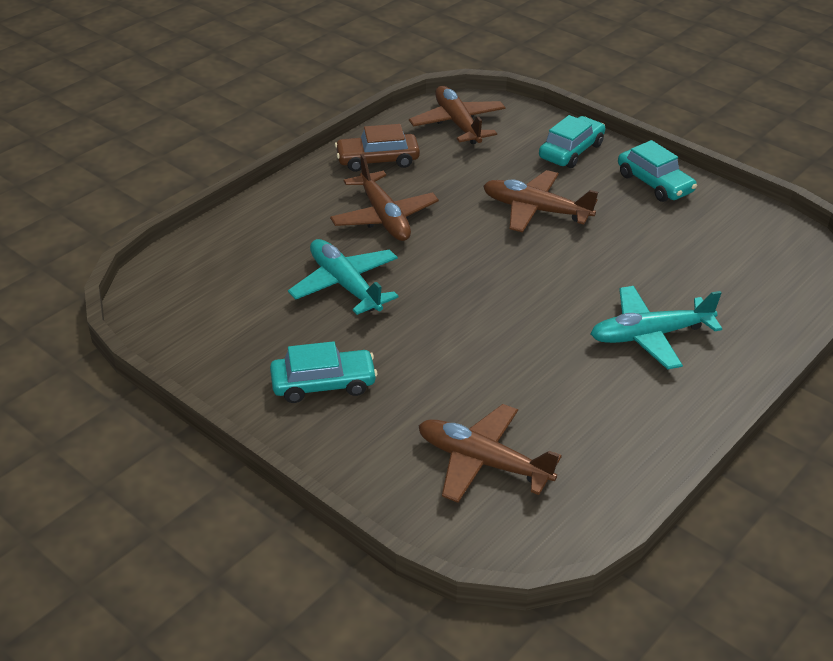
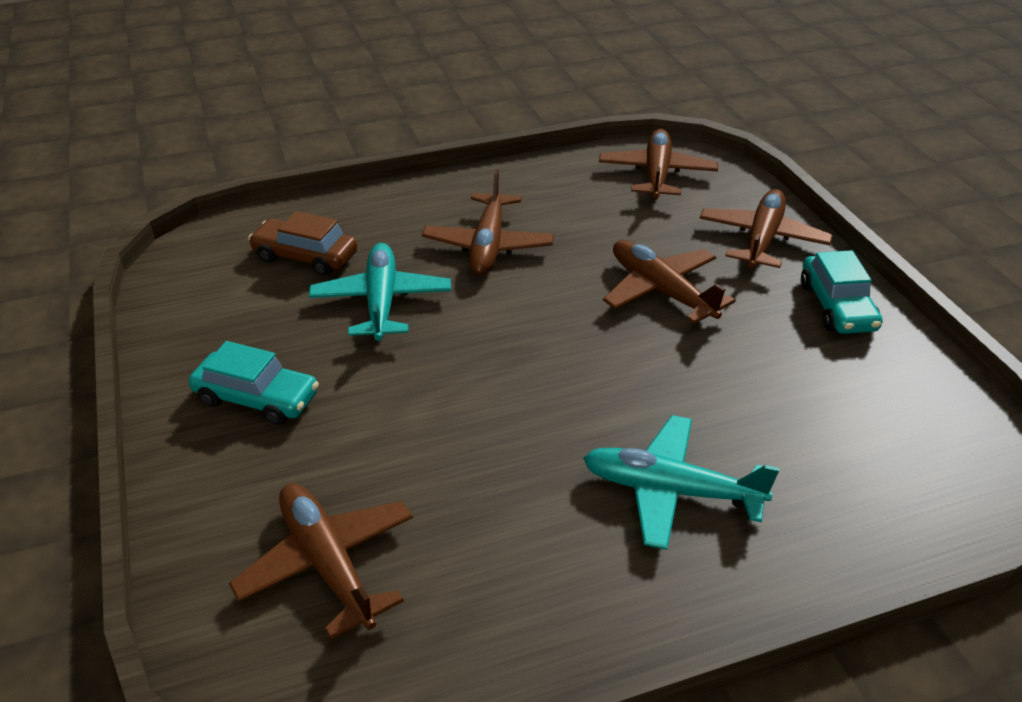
camera: 30 degrees right, 0 degrees up
brown car [335,124,420,172] -> brown car moved to [248,211,358,276]
turquoise car [539,115,605,168] -> brown plane [699,189,833,268]

